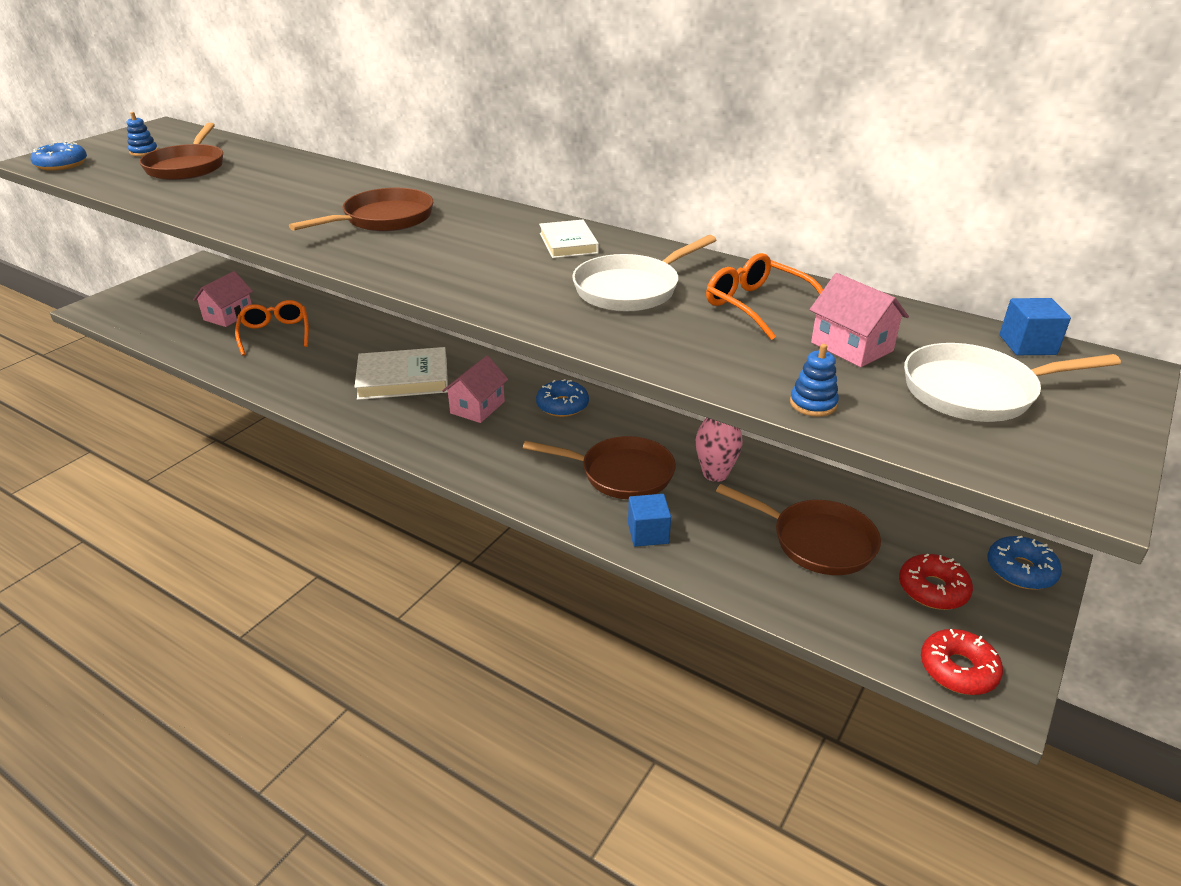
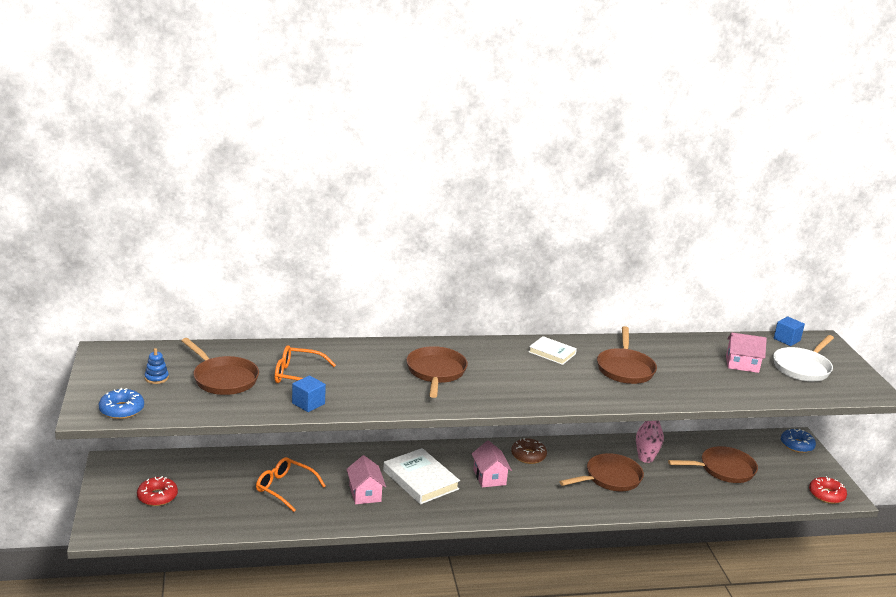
camera: 45 degrees left, 10 degrees down
pink house [193,271,253,327] -> pink house moved to [346,455,386,504]
white book [355,347,448,400] -> white book turned 75 degrees counterclockwise [383,448,460,504]
blue donut [536,379,589,417] -> brown donut [511,438,547,464]
white pan [572,235,716,311] -> brown pan [597,326,657,384]
blue cube [628,494,671,547] -> blue cube moved to [292,375,326,412]
orange glasses [706,253,823,340] -> orange glasses moved to [275,345,336,391]
blue stacking toy [790,344,839,417] -> none
red donut [899,554,973,610] -> red donut moved to [137,476,178,506]

